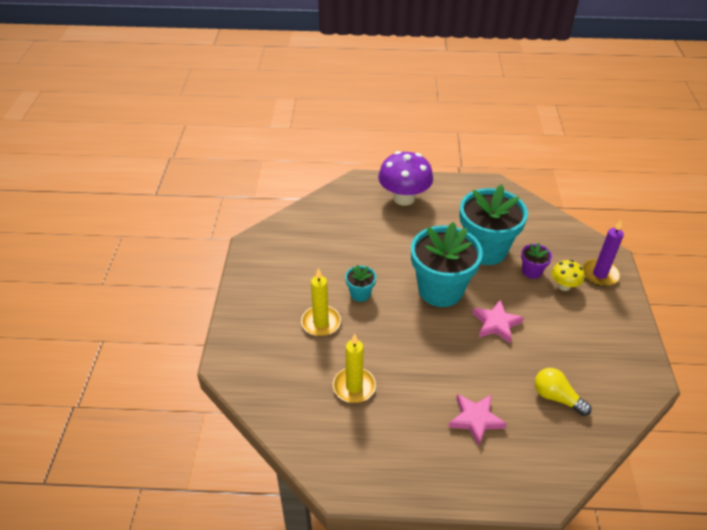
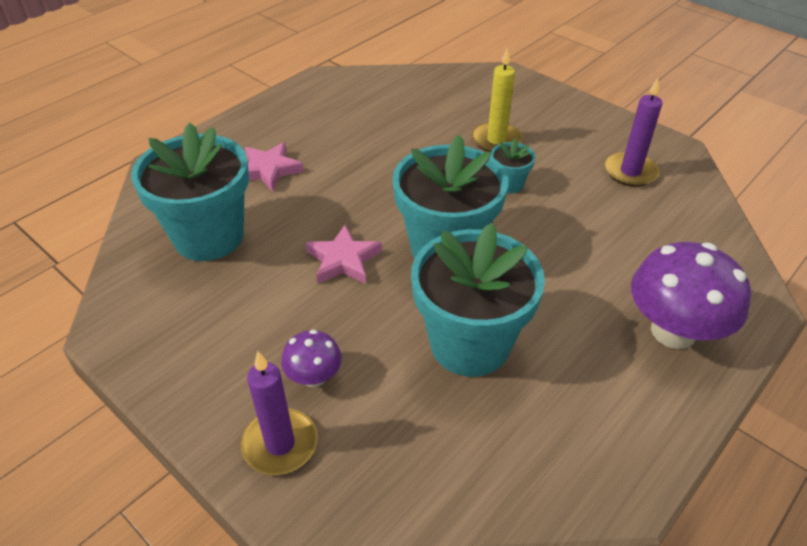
camera: 130 degrees right, 0 degrees up
yellow candle [333,334,376,403] -> none
purple flower pot [521,243,552,279] -> none
yellow light bulb [535,368,591,416] -> turquoise flower pot [131,123,249,261]
yellow mushroom [552,260,584,291] -> purple mushroom [281,330,342,387]
none -> purple candle [605,78,662,187]

